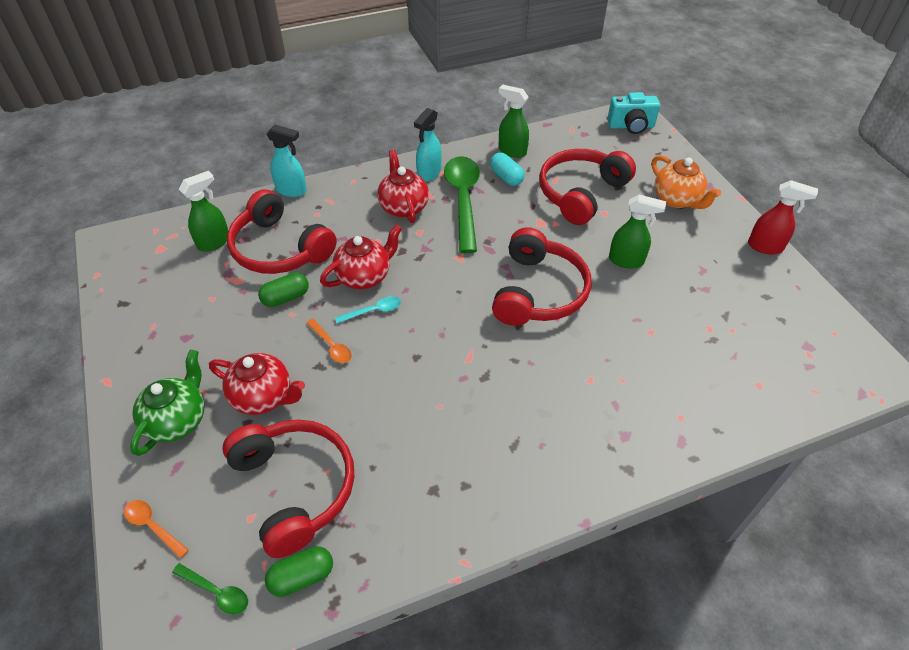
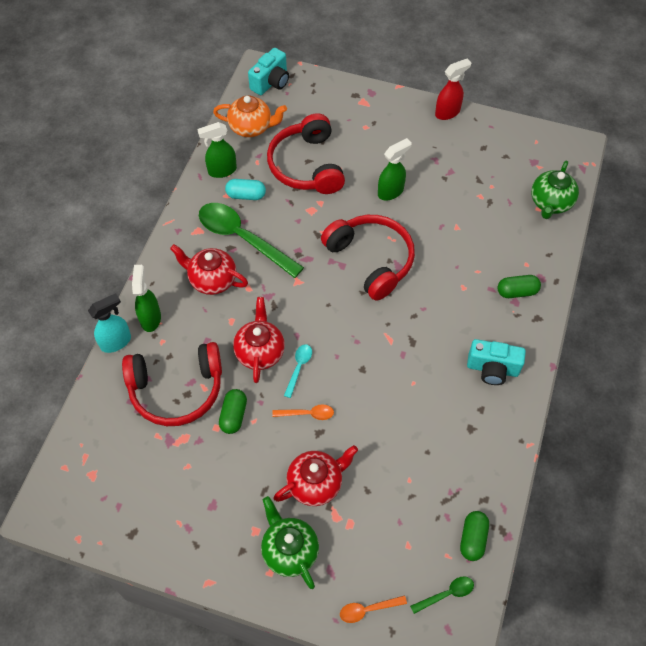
camera: 50 degrees left, 10 degrees up
green spray bottle [179,171,228,252] -> green spray bottle moved to [132,265,161,332]
red headphones [222,419,354,558] -> none
turquoise spray bottle [414,108,442,182] -> none
orange teapot [652,155,721,209] -> orange teapot moved to [213,95,287,137]
none -> turquoise camera [467,339,526,385]
none -> green capsule [497,275,541,298]
none -> green teapot [531,160,579,219]

